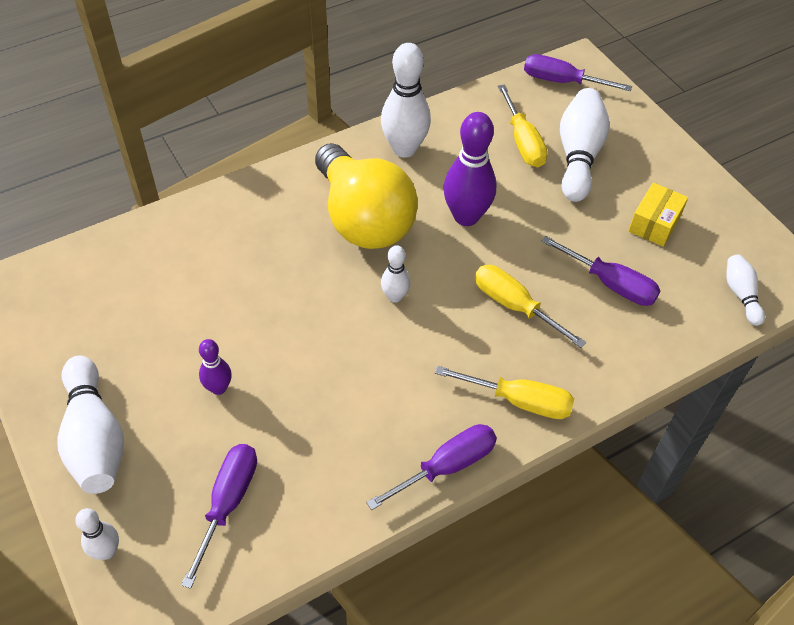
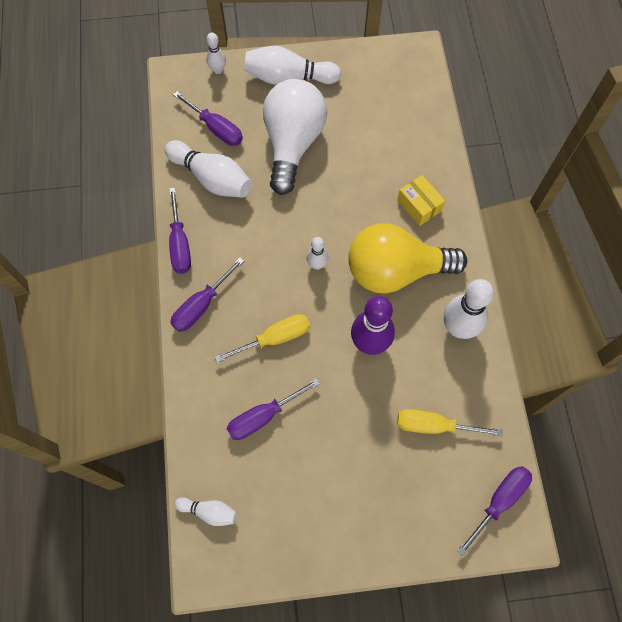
camera: 115 degrees right, 15 degrees up
purple bowling pin [199,339,232,395] -> white light bulb [263,79,327,195]
yellow screwdriver [435,366,574,419] -> purple screwdriver [171,257,244,332]
white bowling pin [560,88,610,202] -> white bowling pin moved to [165,140,252,198]
yellow box [628,183,688,247] -> yellow box moved to [397,175,445,226]

